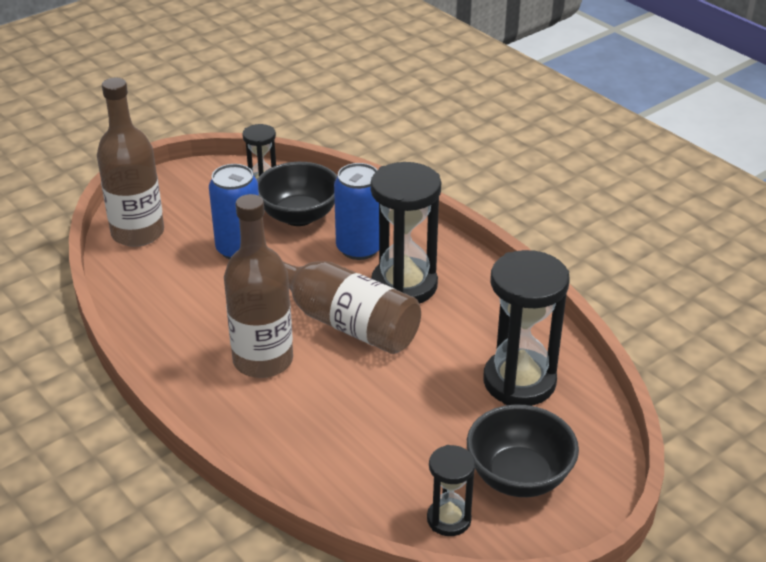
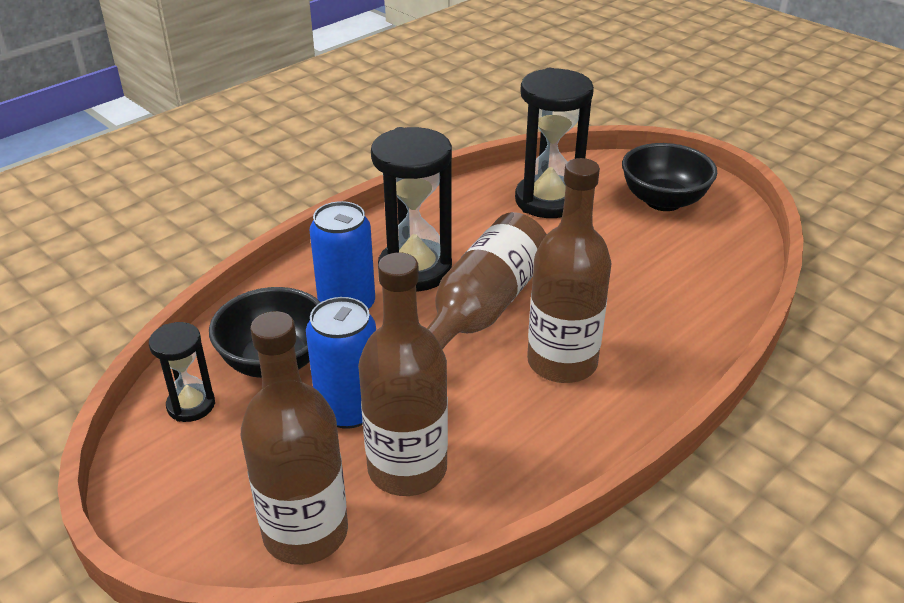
camera: 95 degrees left, 0 degrees up
black hourglass [427,445,475,536] -> none
none -> brown bottle [358,253,448,496]

